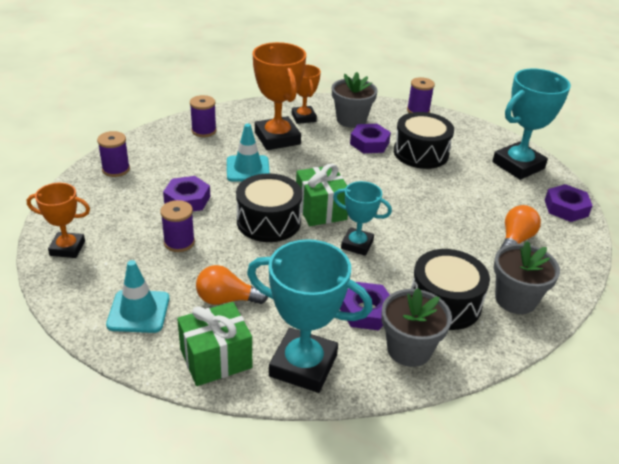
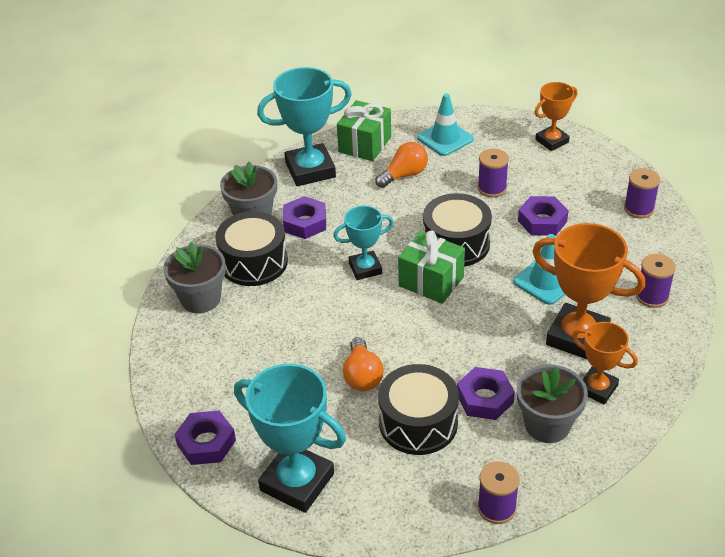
camera: 145 degrees right, 5 degrees up
turquoise trophy [492,68,571,180] -> turquoise trophy turned 75 degrees counterclockwise [234,364,346,513]
orange light bulb [500,205,541,248] -> orange light bulb moved to [343,337,384,391]

